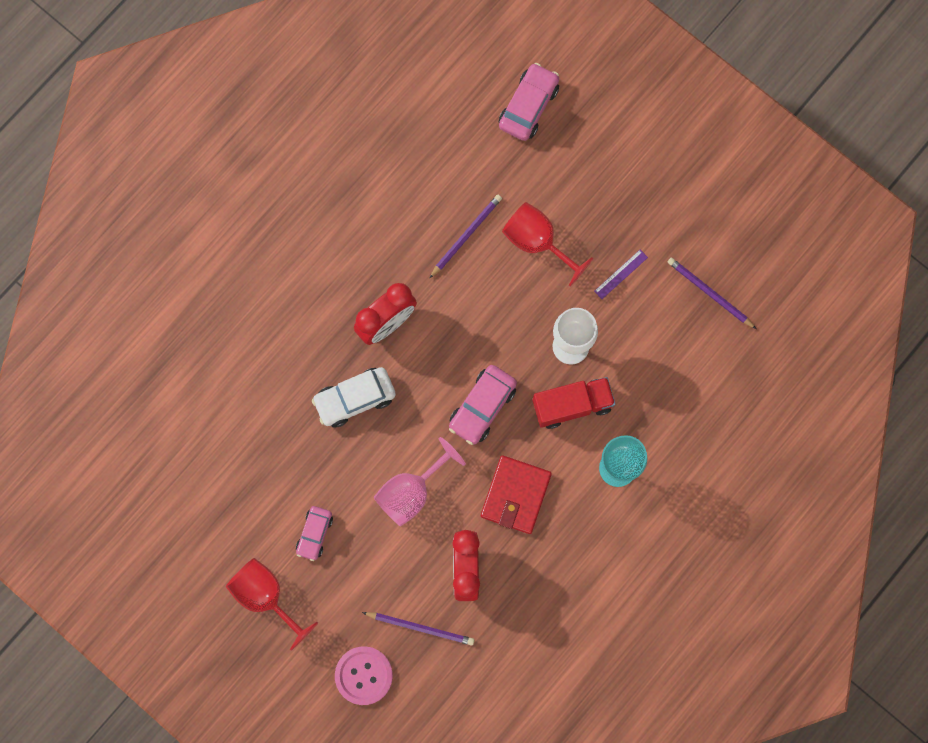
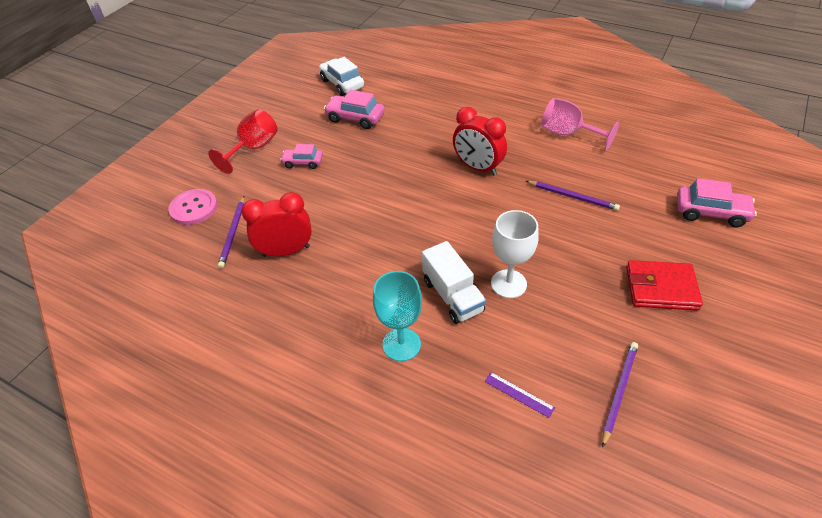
camera: 80 degrees right, 30 degrees down
white car [312,367,396,428] -> white car moved to [319,57,364,96]
pink goblet [374,437,466,527] -> pink goblet moved to [541,98,619,150]
pink car [449,365,517,445] -> pink car moved to [324,90,385,129]
red wallet [481,455,552,534] -> red wallet moved to [626,260,703,311]
red goblet [502,202,593,286] -> none
red truck [533,377,615,429] -> white truck [422,241,486,324]
purple ruler [594,250,648,299] -> purple ruler moved to [485,372,555,418]

